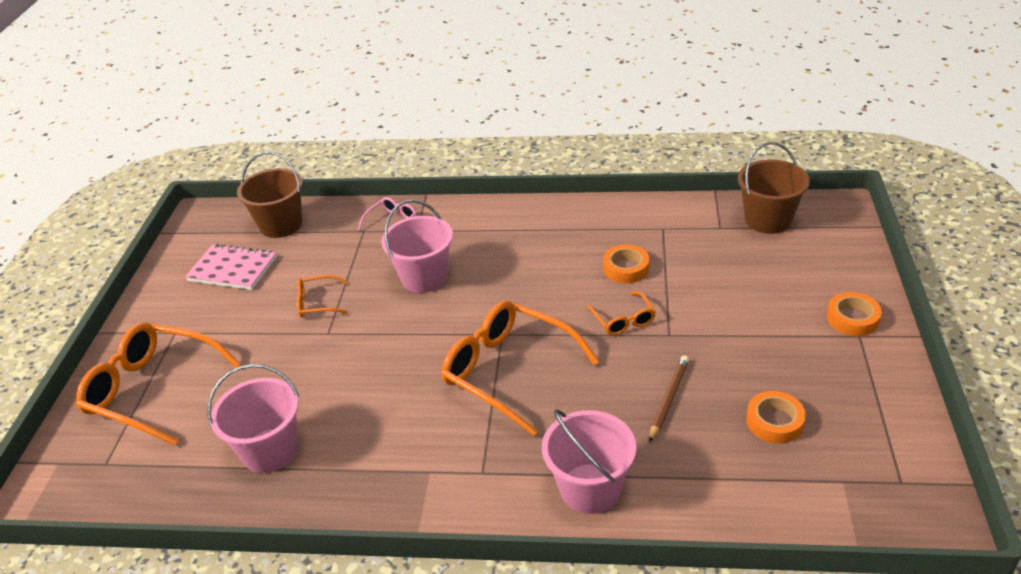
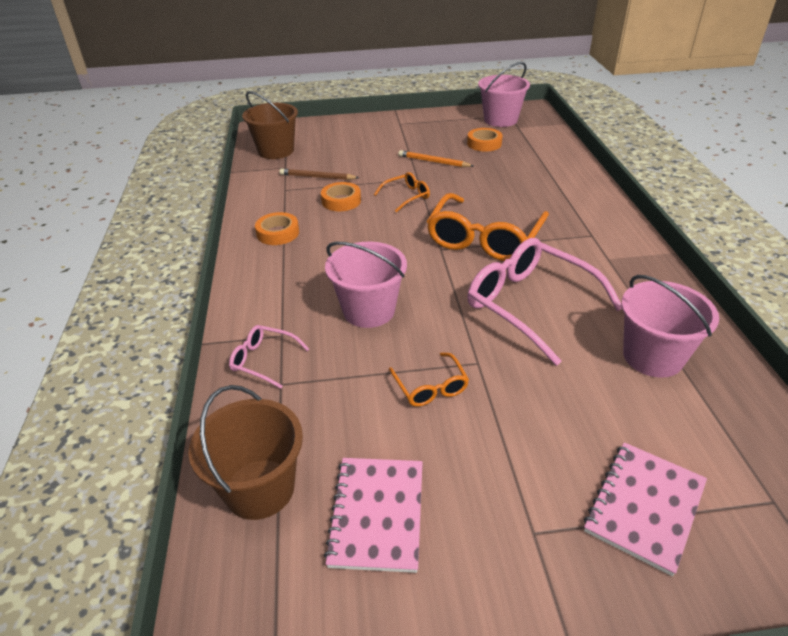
camera: 105 degrees left, 0 degrees up
orange glasses [76,323,241,446] -> pink notebook [584,442,707,576]
pink bucket [542,409,636,514] -> pink bucket moved to [478,62,530,127]
brown pencil [649,356,689,443] -> brown pencil moved to [279,168,359,180]
orange tape [827,292,882,336] -> orange tape moved to [255,212,299,245]
none -> orange pencil [398,150,473,167]
none -> pink glasses [468,238,622,366]

